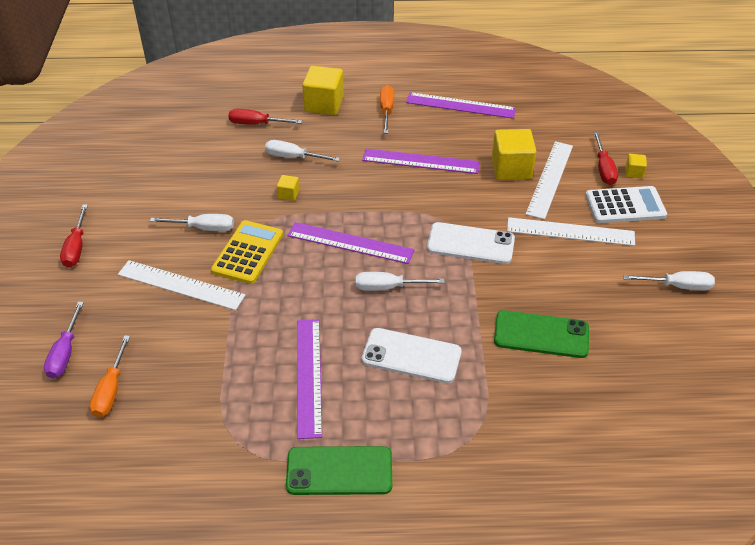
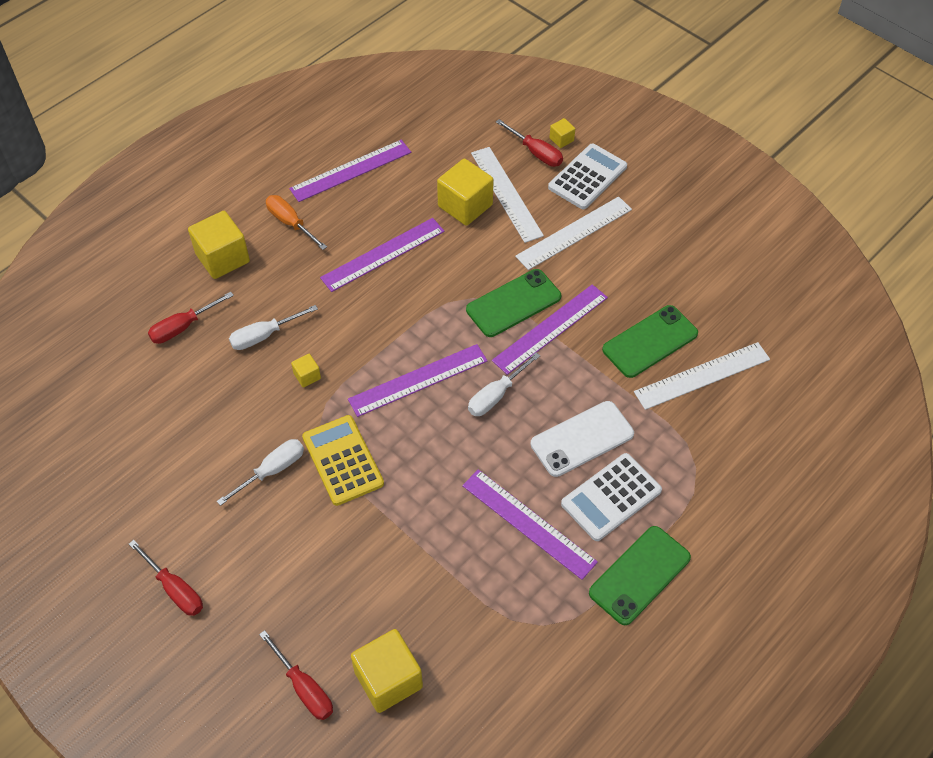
camera: 45 degrees left, 10 degrees up
purple screwdriver [44,302,84,379] -> red screwdriver [259,630,333,720]
orange screwdriver [90,335,130,417] -> yellow cube [351,629,423,713]
white ruler [118,260,245,310] -> white ruler moved to [634,342,770,410]
white phone [427,222,515,264] -> green phone [466,269,561,337]
white screwdriver [623,271,715,290] -> none
none -> purple ruler [492,284,608,375]
none -> white calculator [561,453,662,541]

